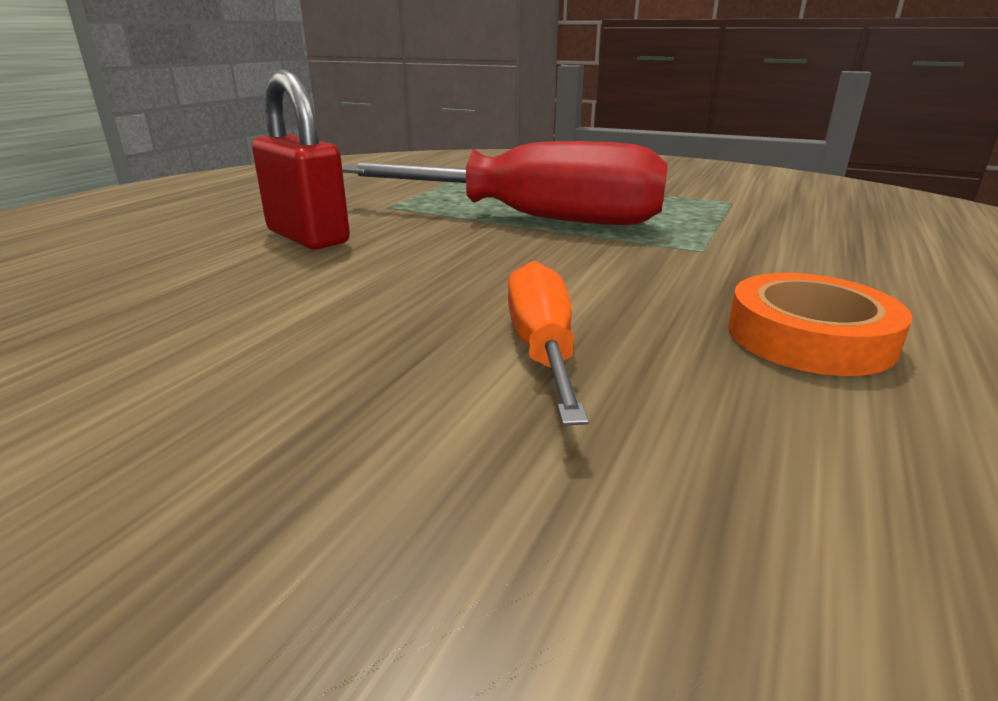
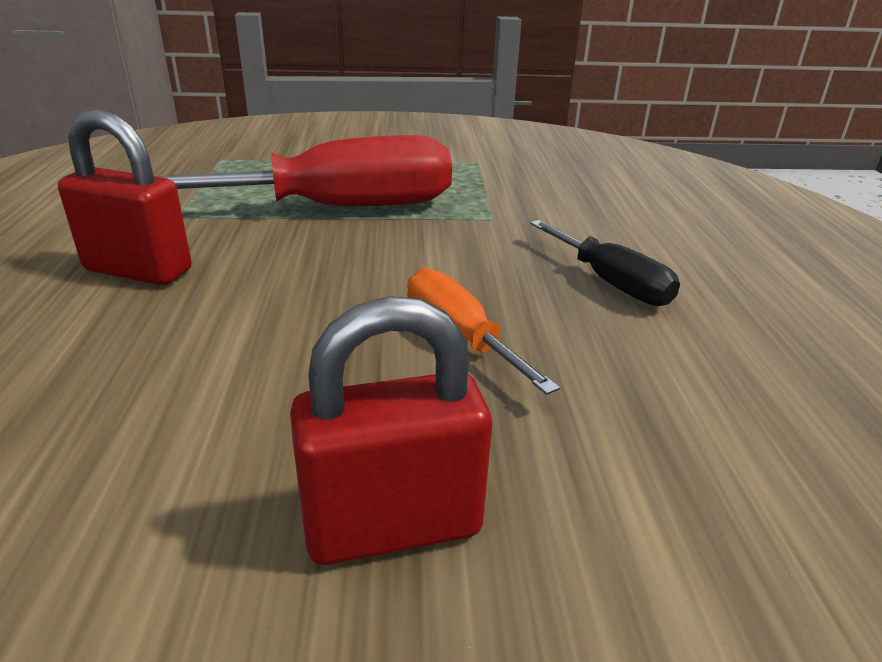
camera: 30 degrees left, 5 degrees up
orange tape [728,273,912,376] -> black screwdriver [530,220,680,306]
none -> red padlock [290,296,492,565]

